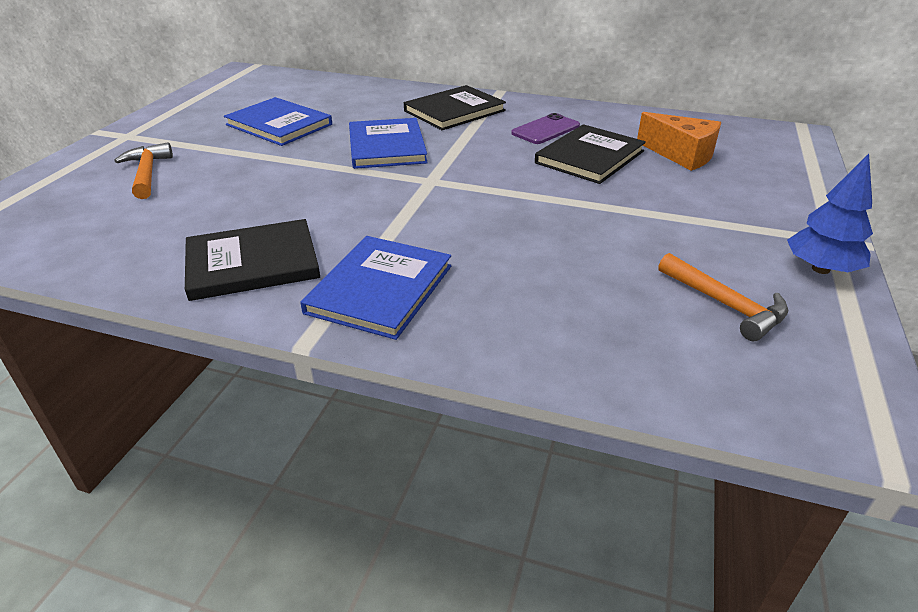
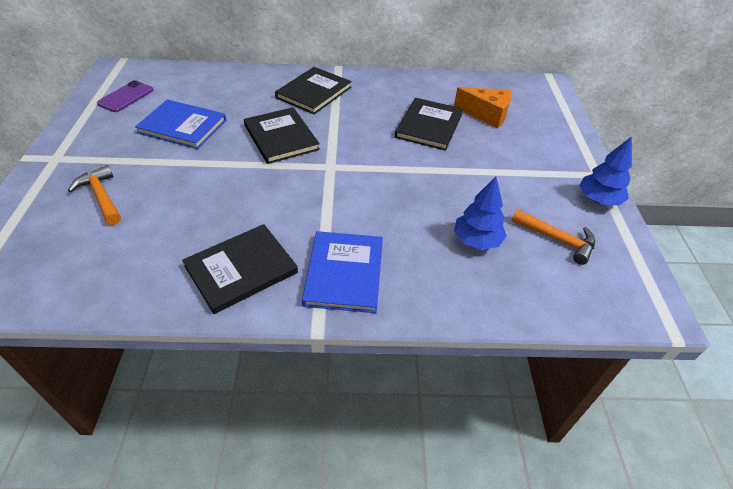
camera: 20 degrees left, 10 degrees up
blue book [349,118,428,169] -> black book [244,107,320,164]
purple phone [511,113,580,144] -> purple phone moved to [97,80,153,112]
none -> blue tree [454,176,507,250]

